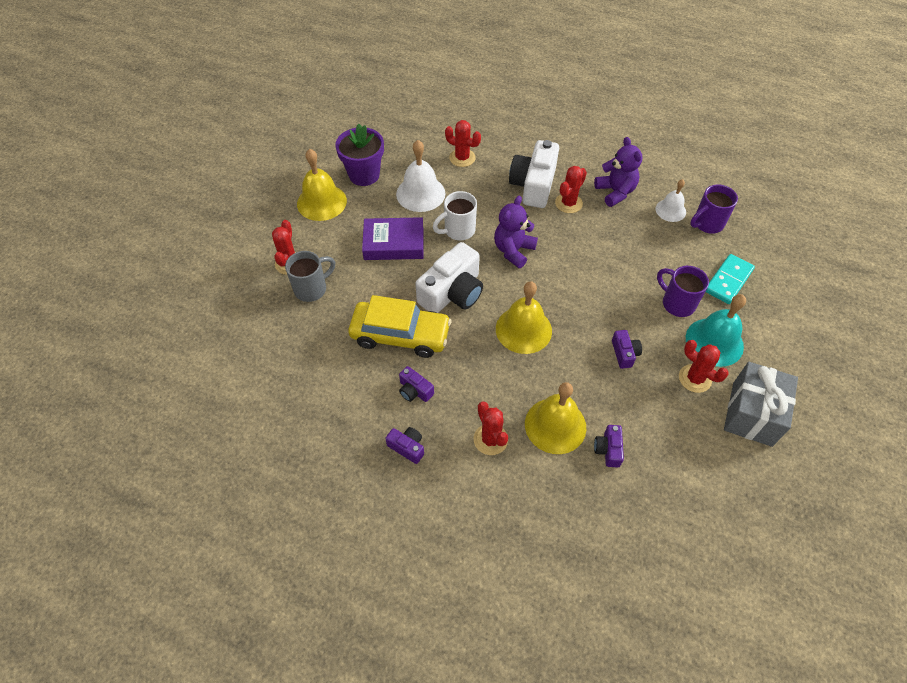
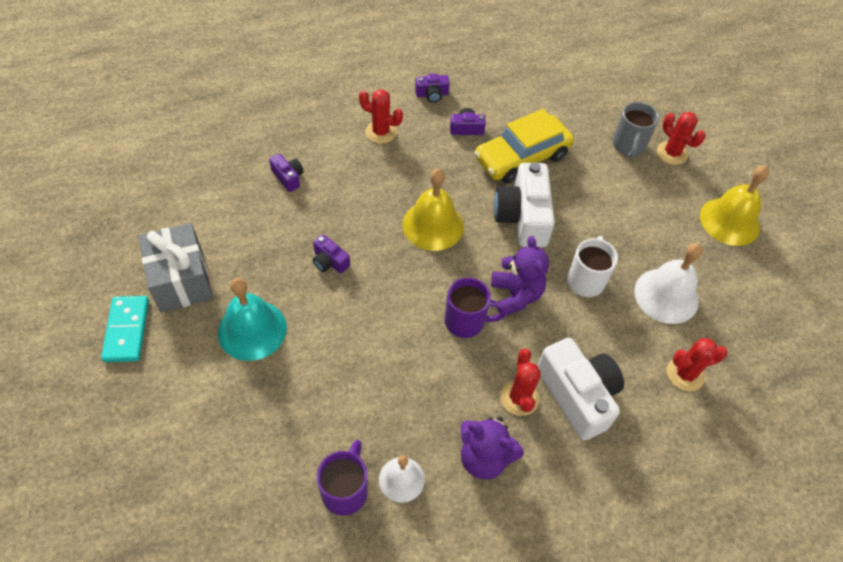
camera: 135 degrees right, 0 degrees up
purple flower pot [335,124,384,186] -> none
purple book [362,217,424,260] -> none
yellow bell [525,382,586,454] -> none
purple mug [657,266,709,317] -> purple mug moved to [445,278,508,338]
red cactus [679,340,729,393] -> none
turquoise domino [706,254,755,304] -> turquoise domino moved to [101,296,149,362]

